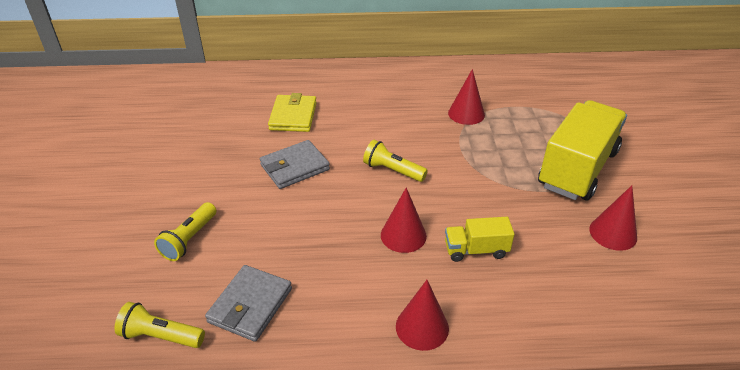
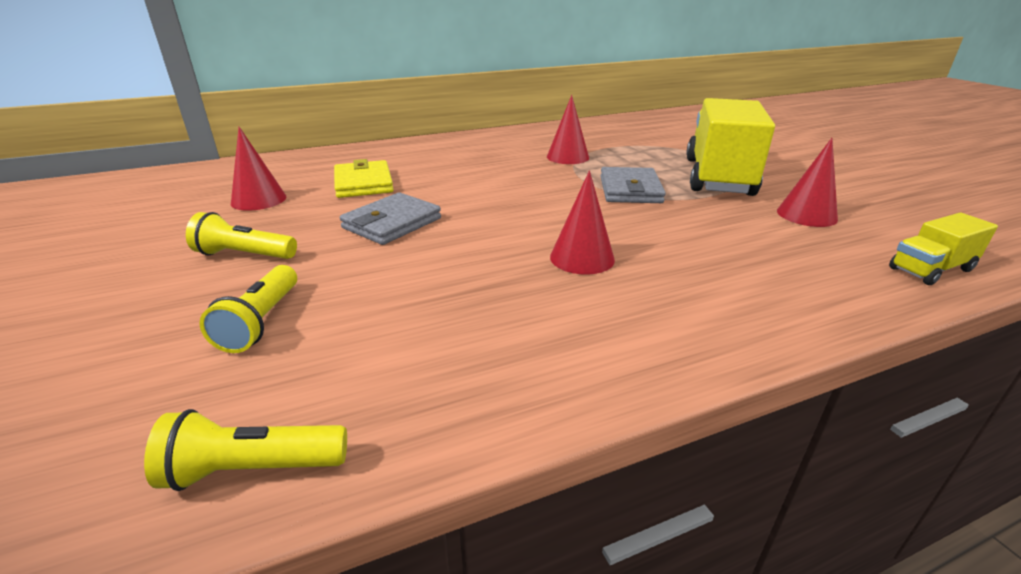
camera: 20 degrees left, 10 degrees down
grey wallet [205,265,292,342] -> grey wallet moved to [600,167,666,203]
yellow flashlight [363,140,428,182] -> yellow flashlight moved to [186,212,297,259]
red cone [396,280,449,351] -> red cone moved to [231,127,286,211]
yellow truck [445,217,515,262] -> yellow truck moved to [889,213,998,285]

